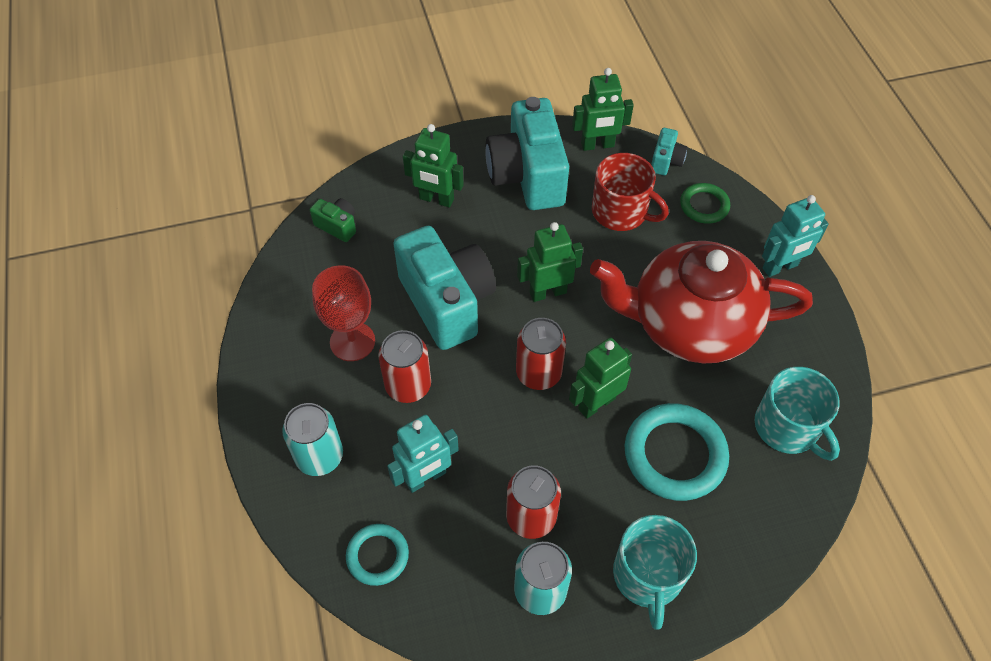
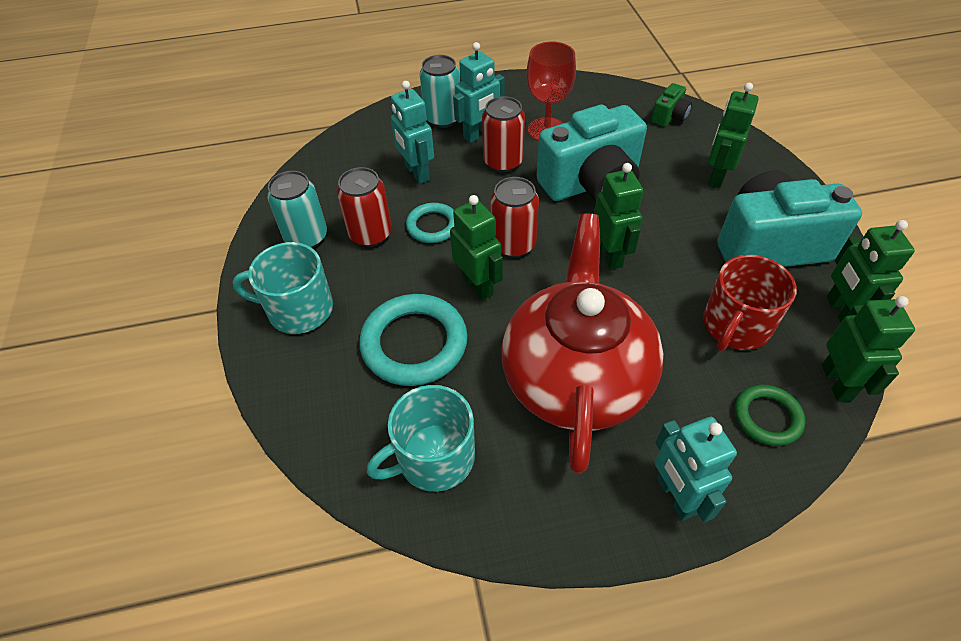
camera: 95 degrees right, 5 degrees down
turquoise ring [346,524,409,586] -> turquoise ring moved to [406,203,454,243]
turquoise camera [651,128,687,175] -> green robot [822,296,915,401]
none -> turquoise robot [453,42,505,143]

